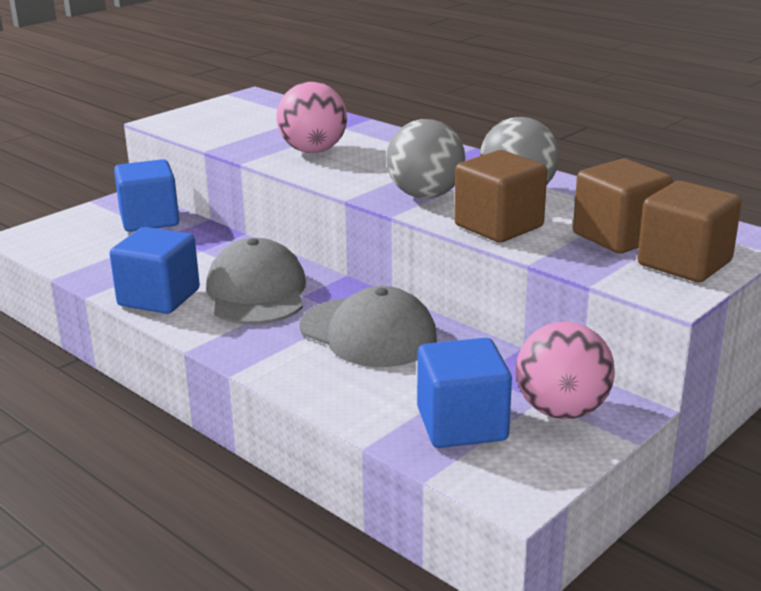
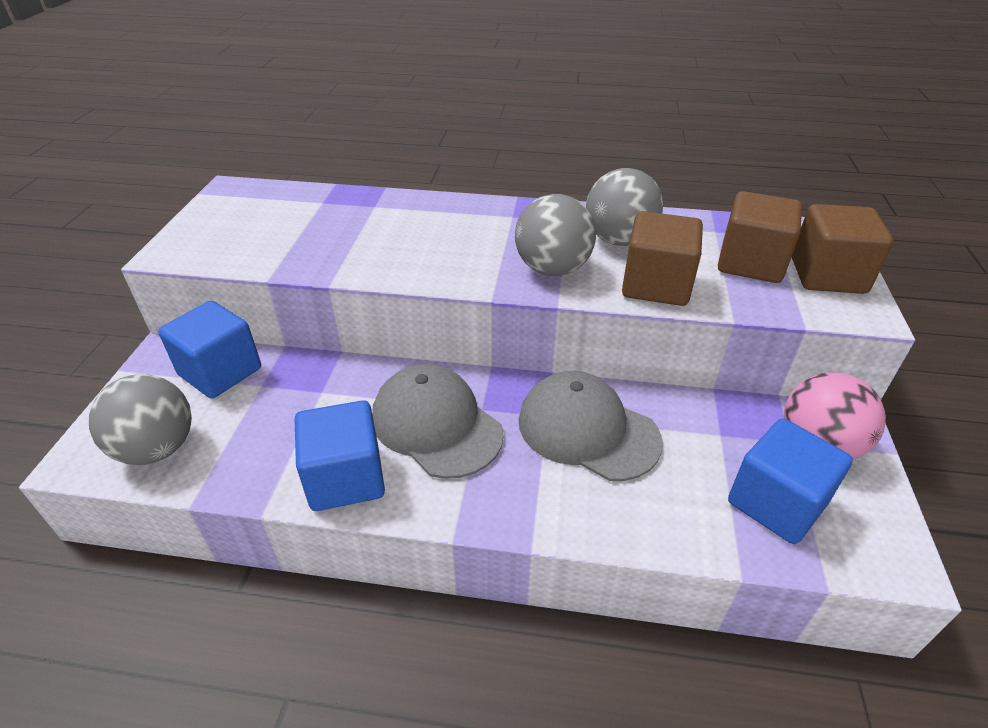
camera: 35 degrees left, 15 degrees up
pink ball [277,82,347,153] -> none
grey cap [299,286,437,367] -> grey cap turned 150 degrees counterclockwise [518,371,662,481]
none -> grey ball [89,374,192,465]

